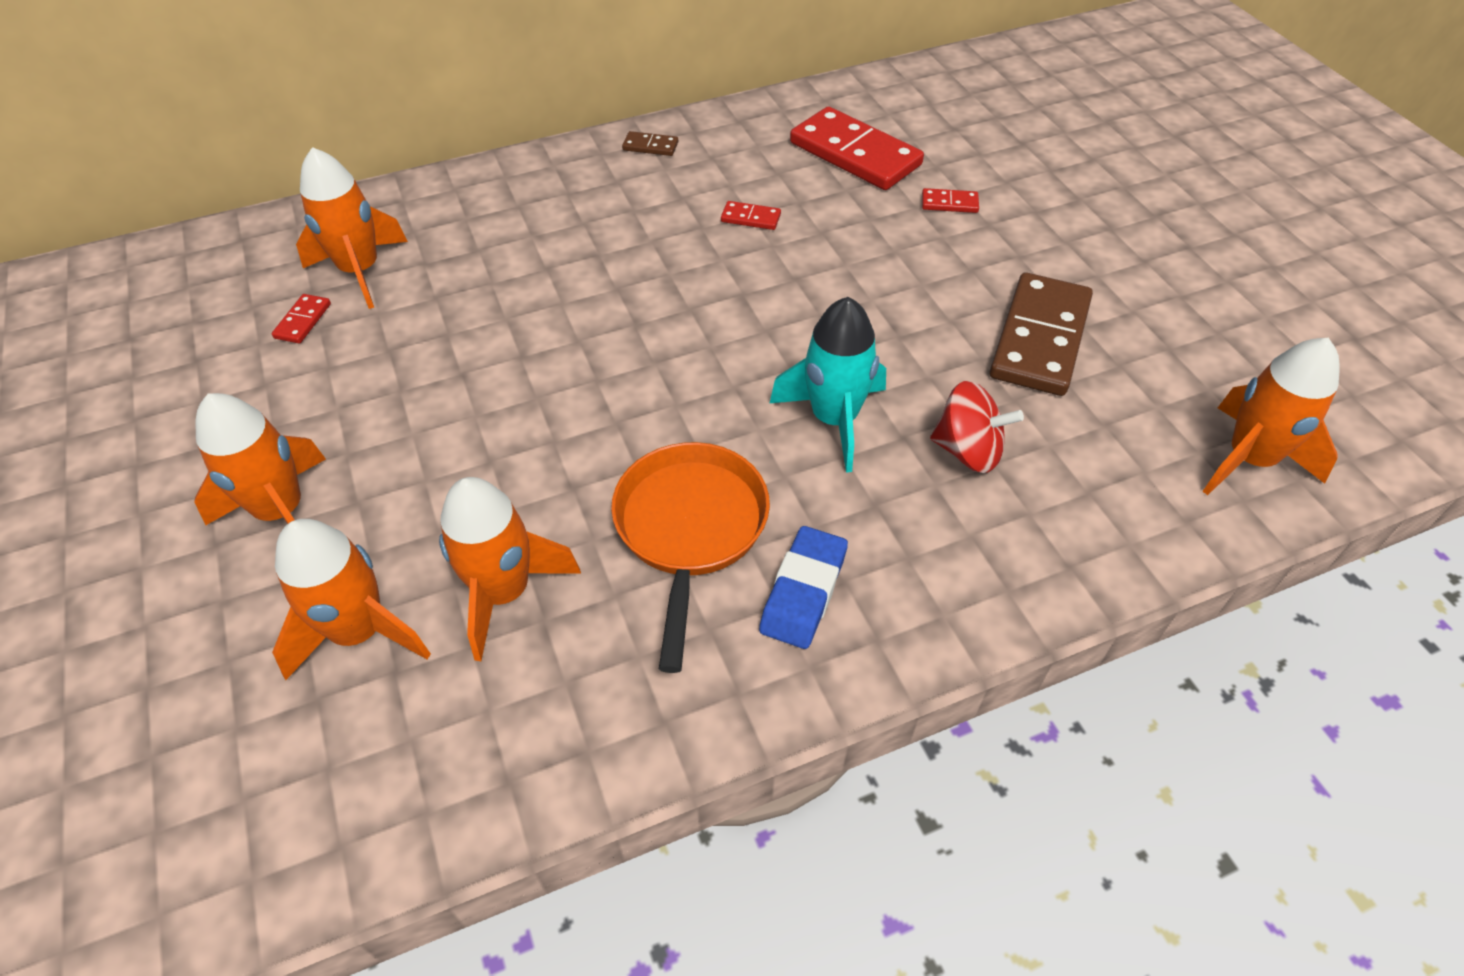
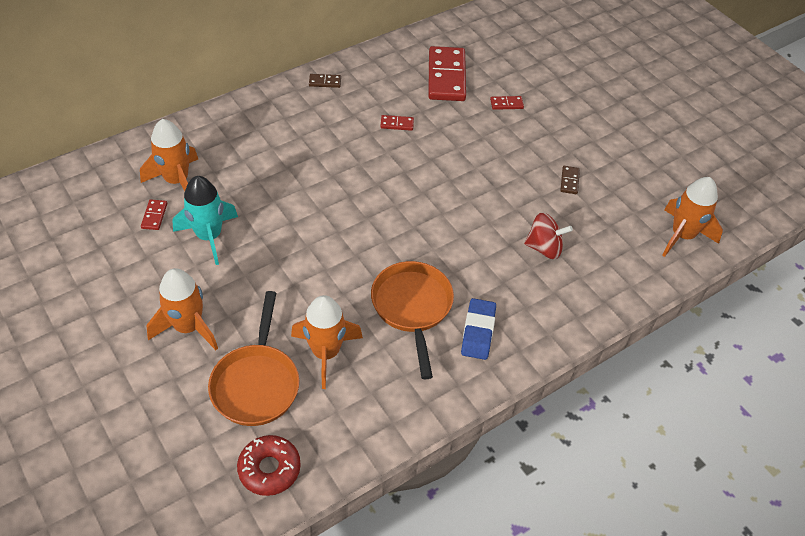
camera: 15 degrees left, 0 degrees up
orange rocket [272,519,431,680] -> orange pan [208,291,299,426]
turquoise rocket [770,297,886,473] -> turquoise rocket moved to [172,176,238,265]
red domino [790,106,924,190] -> red domino turned 60 degrees clockwise [428,46,466,101]
brown domino [990,272,1093,396] -> brown domino [560,166,580,194], size x0.42
none -> red donut [237,435,301,496]

